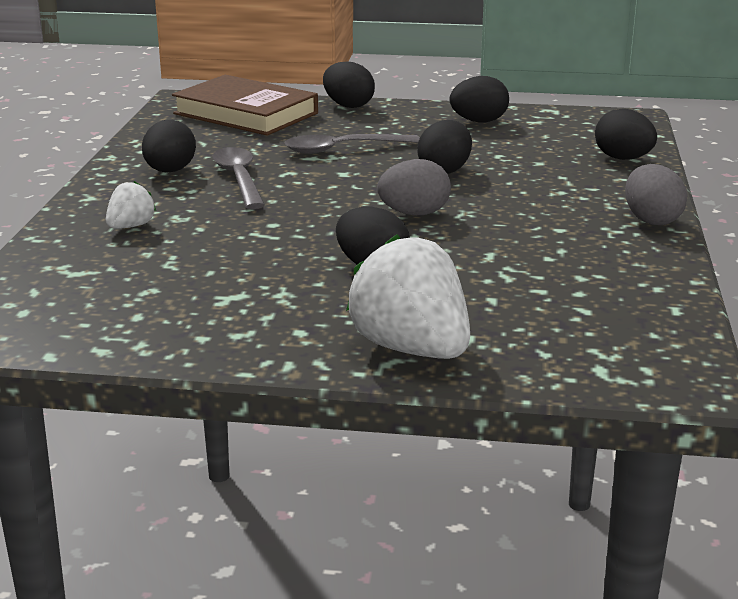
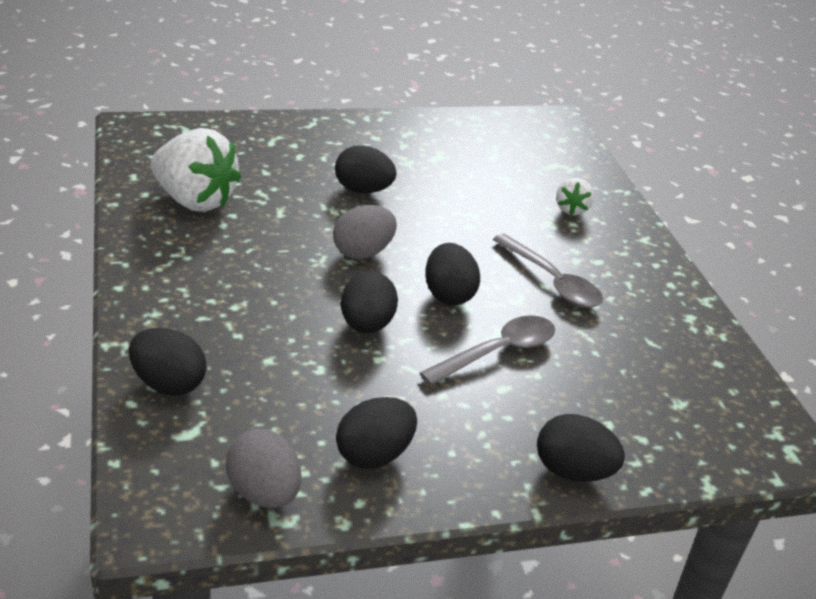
camera: 155 degrees right, 10 degrees up
black egg [142,120,196,173] -> black egg moved to [425,243,480,305]
brown book [172,75,318,136] -> none
white strawberry [346,235,470,359] -> white strawberry moved to [151,128,241,212]
grey egg [625,164,687,225] -> grey egg moved to [226,429,301,508]

